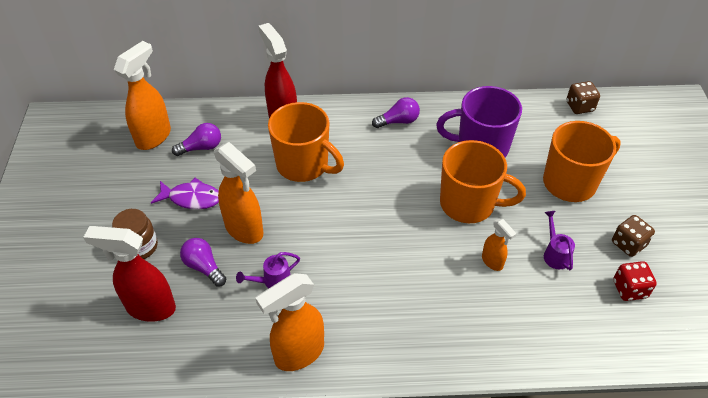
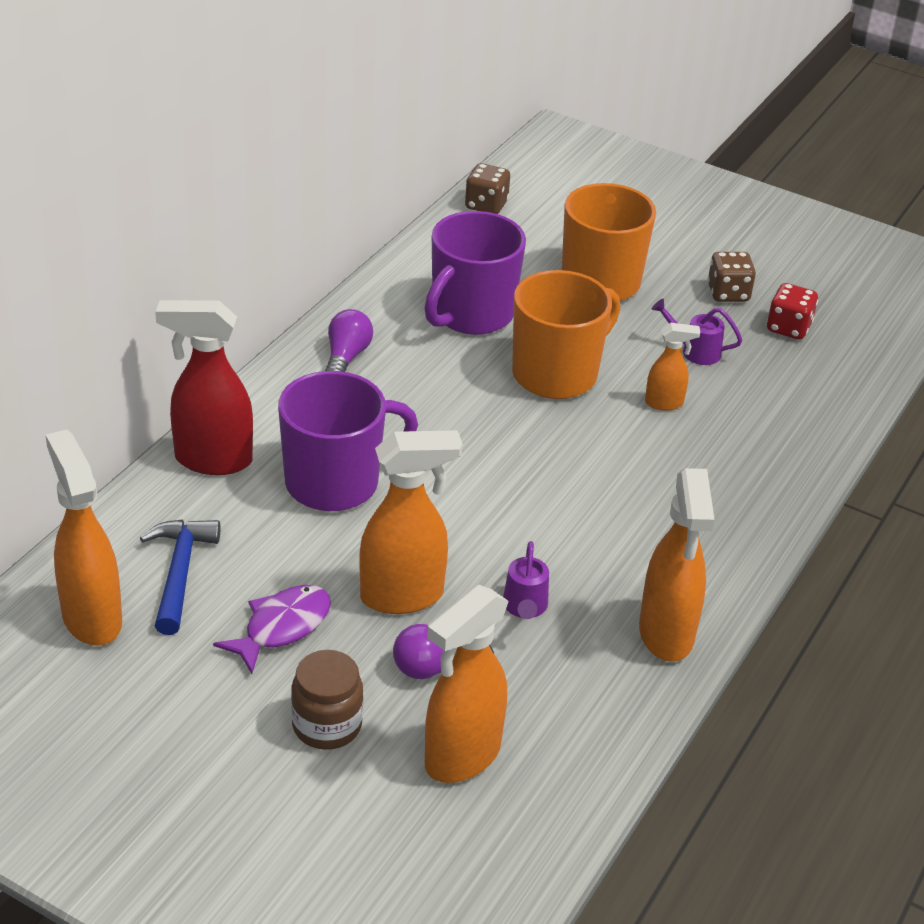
camera: 60 degrees left, 10 degrees down
red spray bottle [83,226,176,322] -> orange spray bottle [425,585,509,783]
purple light bulb [172,123,221,156] -> blue hammer [140,519,220,635]
orange mug [268,102,344,182] -> purple mug [278,371,418,511]

